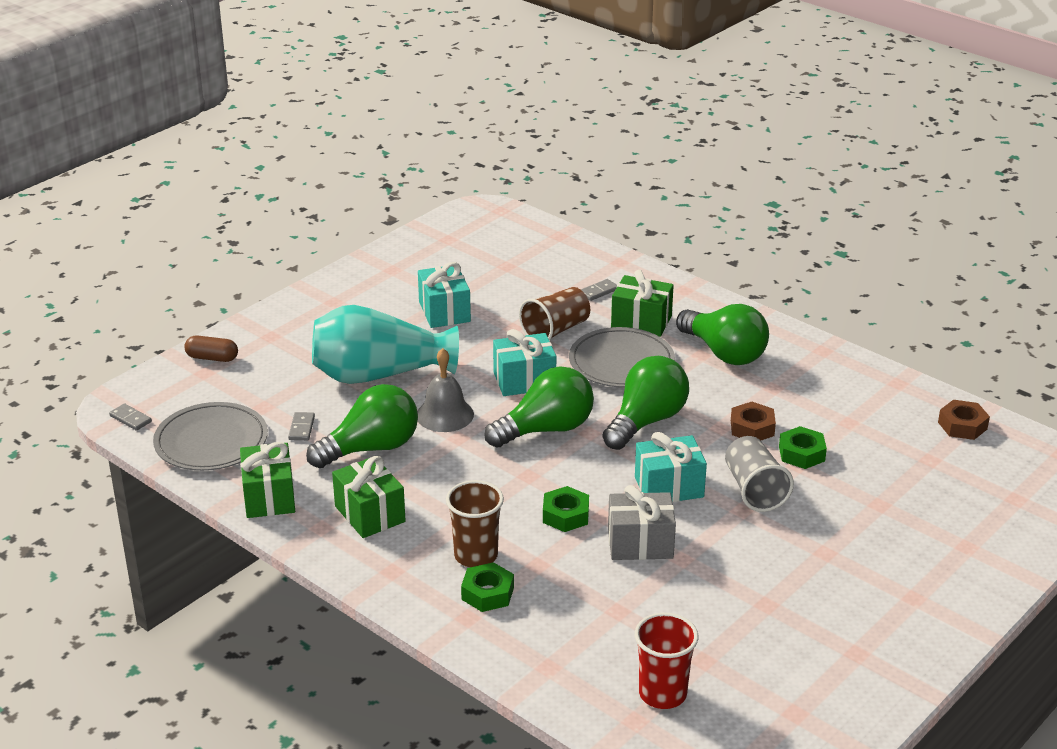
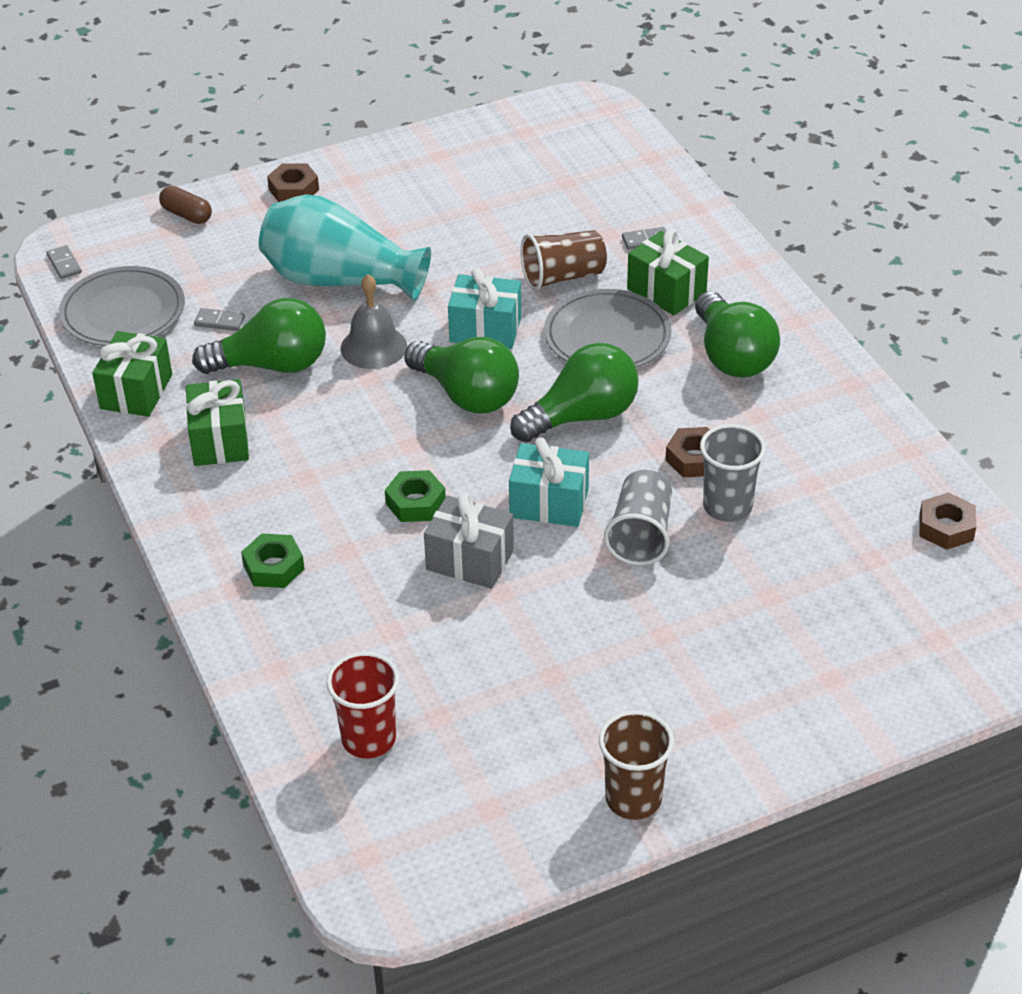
camera: 25 degrees right, 10 degrees up
grey domino [288,412,315,440] -> grey domino turned 75 degrees clockwise [194,308,245,331]
turquoise gift [418,262,471,328] -> none
brown cup [446,480,504,567] -> brown cup moved to [599,710,674,820]
green light bulb [484,367,594,448] -> green light bulb turned 45 degrees clockwise [404,337,519,414]
green nut [779,426,827,469] -> grey cup [700,424,766,522]
none -> brown nut [267,163,319,202]

